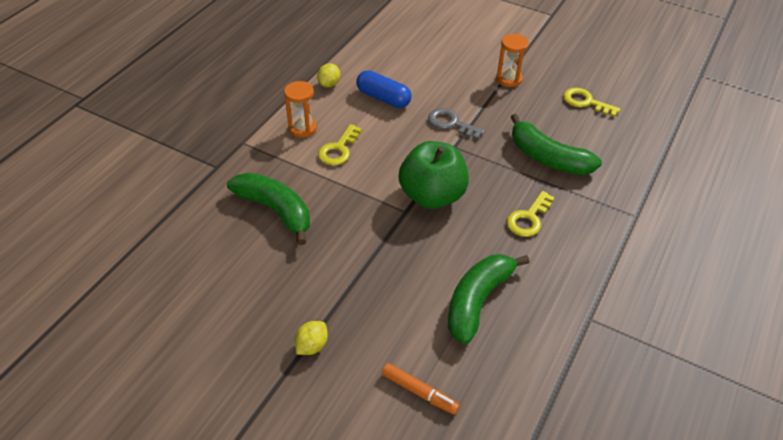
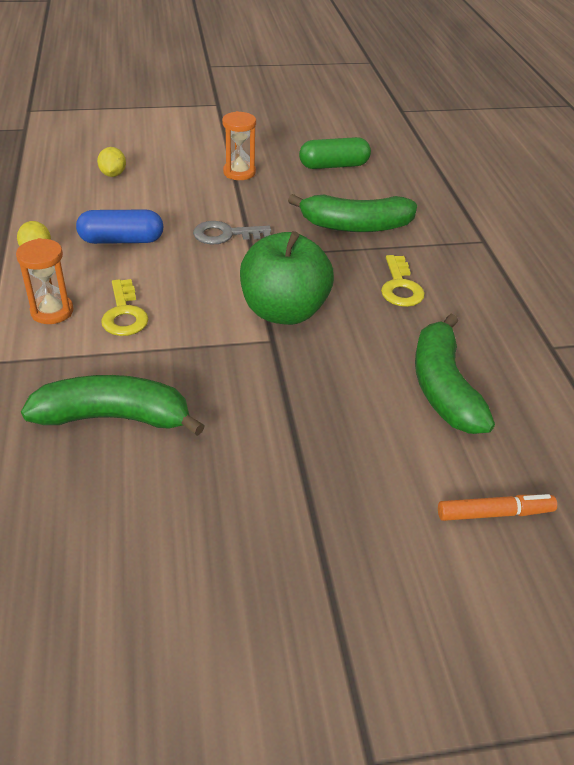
camera: 40 degrees left, 5 degrees down
yellow lemon [294,321,328,355] -> yellow lemon moved to [97,147,126,177]
yellow key [563,87,620,117] -> green capsule [299,137,371,169]

